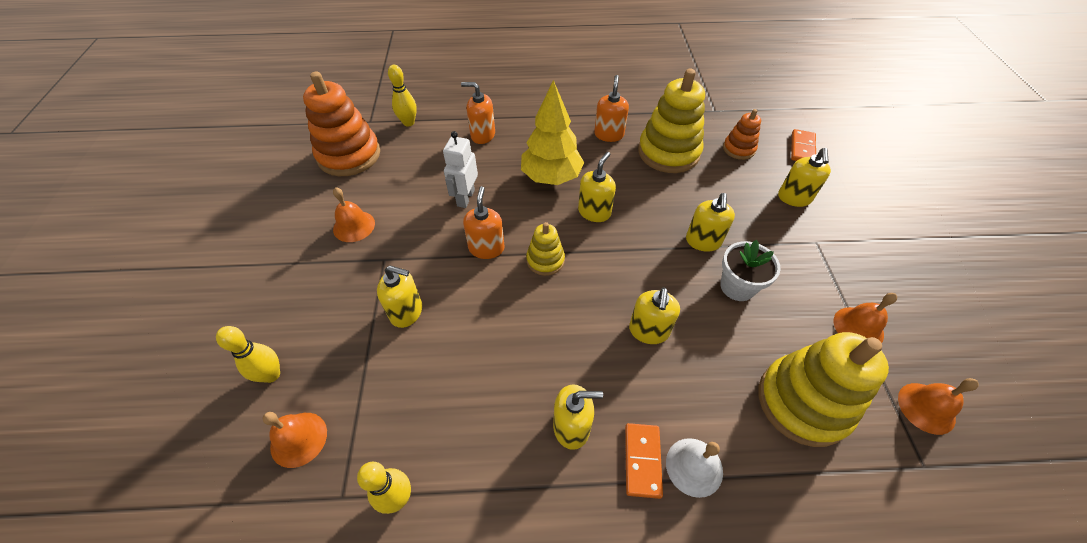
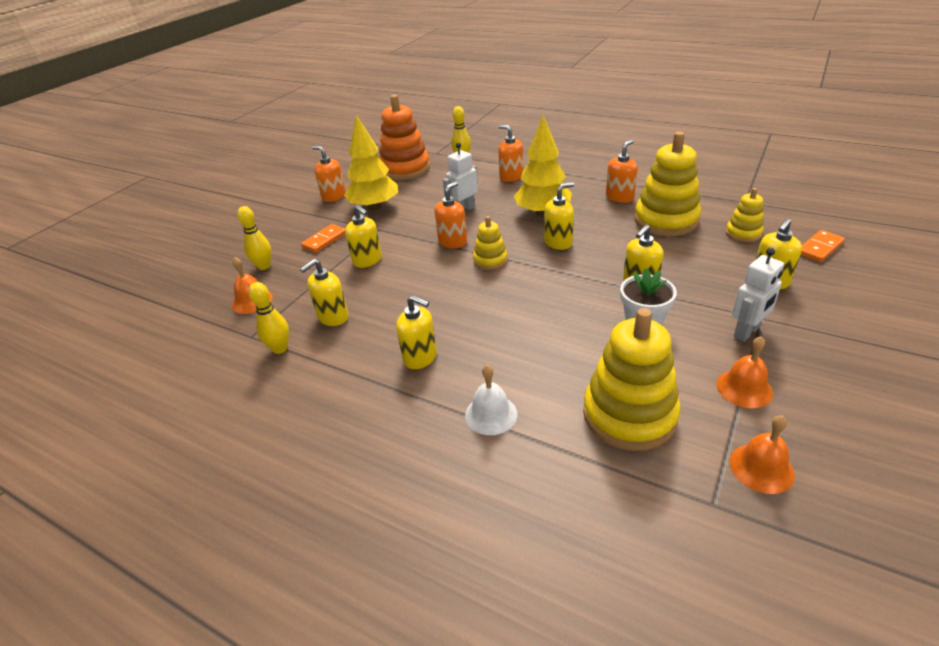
camera: 35 degrees right, 15 degrees down
orange bell [333,187,375,242] -> yellow tree [344,115,398,211]
orange domino [625,423,663,499] -> orange domino moved to [301,224,345,253]
yellow soap dispenser [629,288,680,344] -> yellow soap dispenser moved to [300,259,349,326]
orange stacking toy [723,109,761,160] -> yellow stacking toy [726,188,764,242]
none -> orange soap dispenser [312,146,346,202]
none -> white robot [732,248,784,342]

